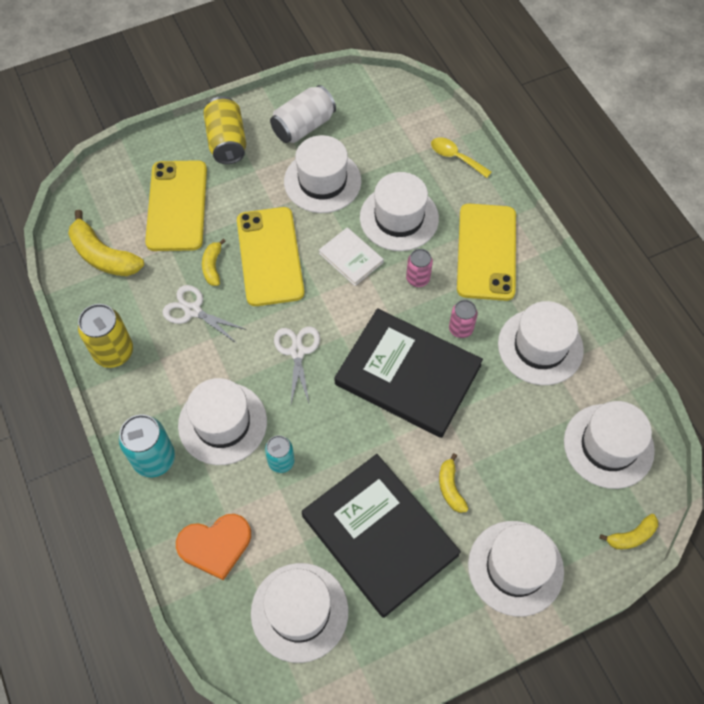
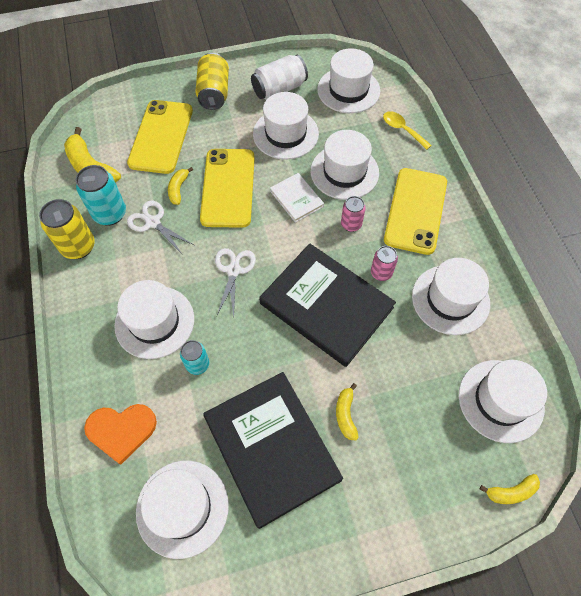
camera: 10 degrees right, 0 degrees up
turquoise can [119,414,175,477] -> turquoise can moved to [76,165,126,226]
white hat [468,521,564,617] -> white hat moved to [317,48,380,113]

